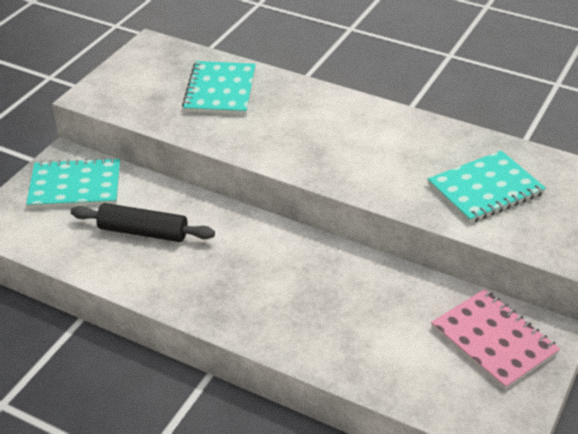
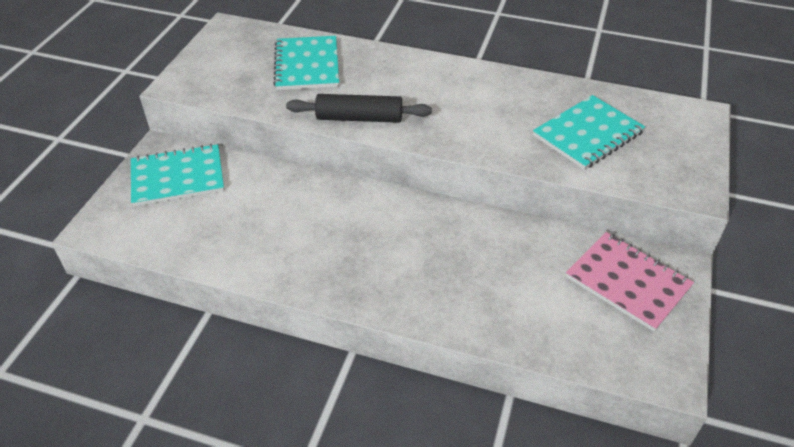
camera: 10 degrees left, 5 degrees up
black rolling pin [71,203,215,242] -> black rolling pin moved to [286,94,432,123]

